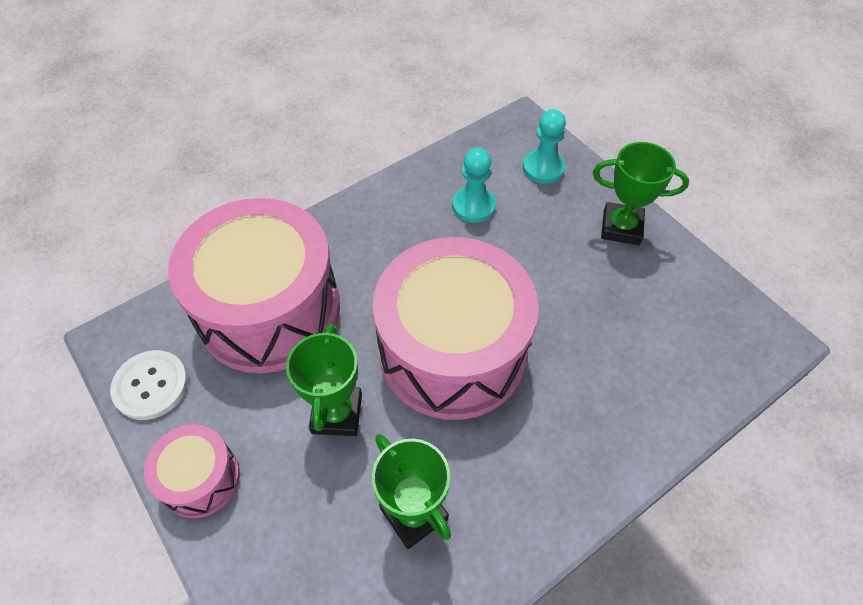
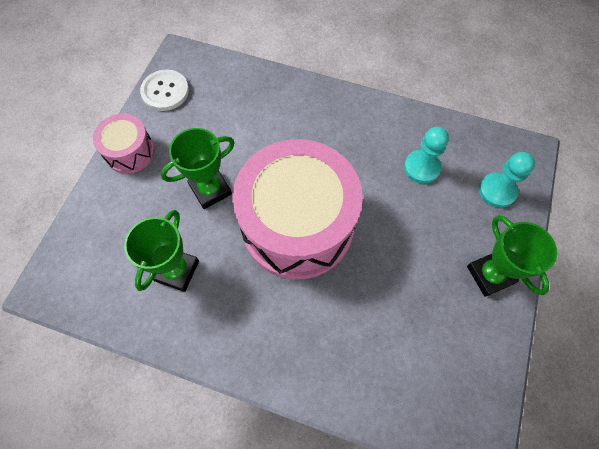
camera: 55 degrees right, 10 degrees up
pink drum [168,198,340,373] -> none

